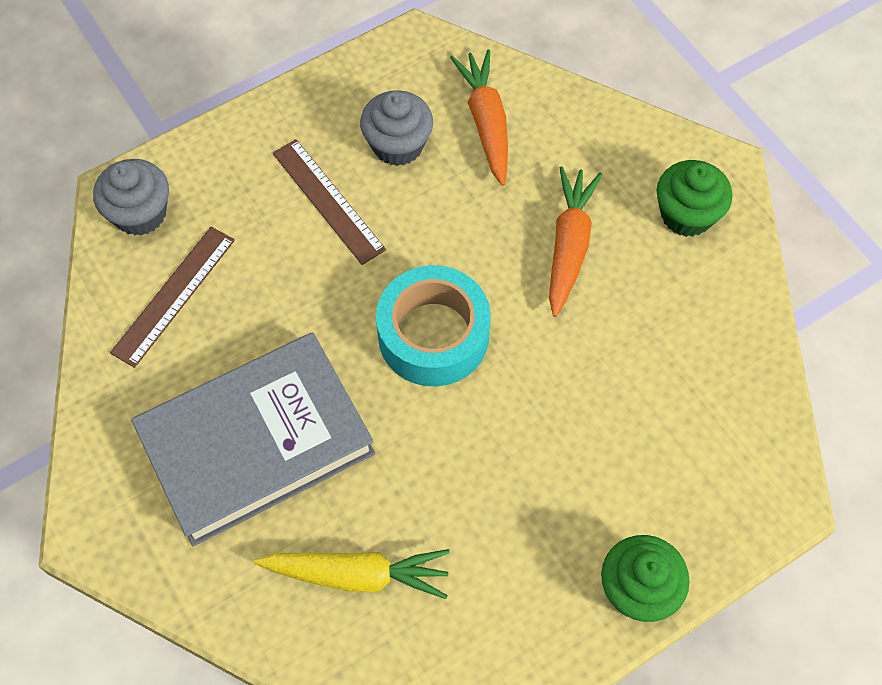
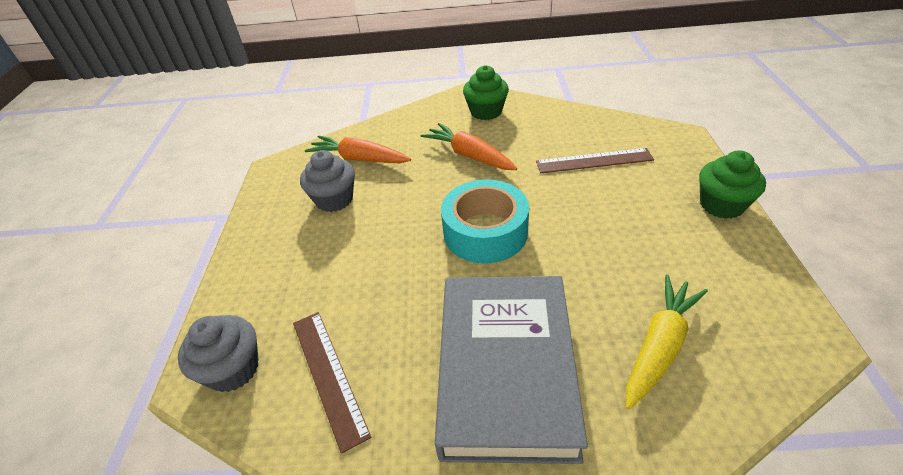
camera: 55 degrees left, 20 degrees down
brown ruler [273,139,386,265] -> brown ruler moved to [536,148,654,173]

